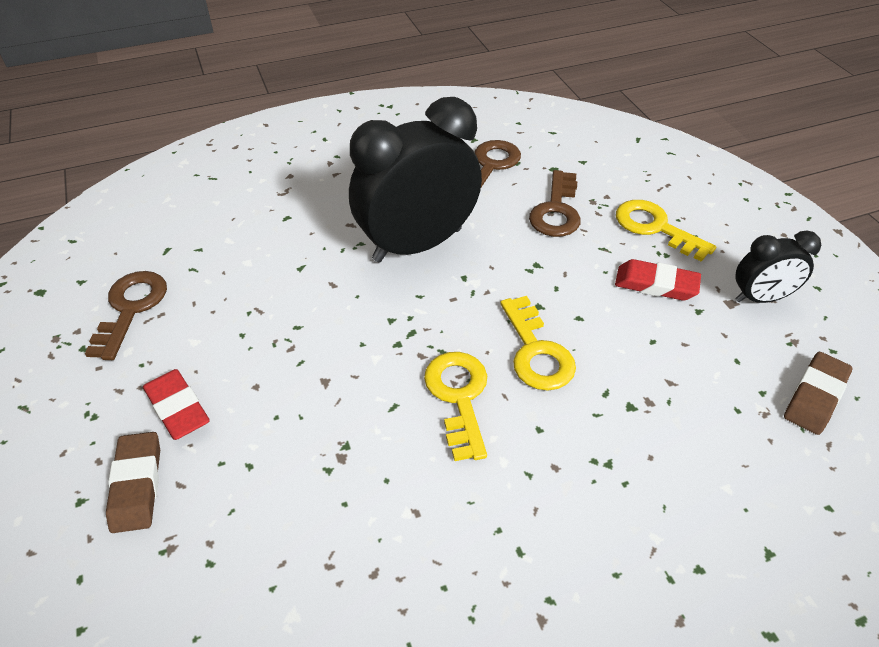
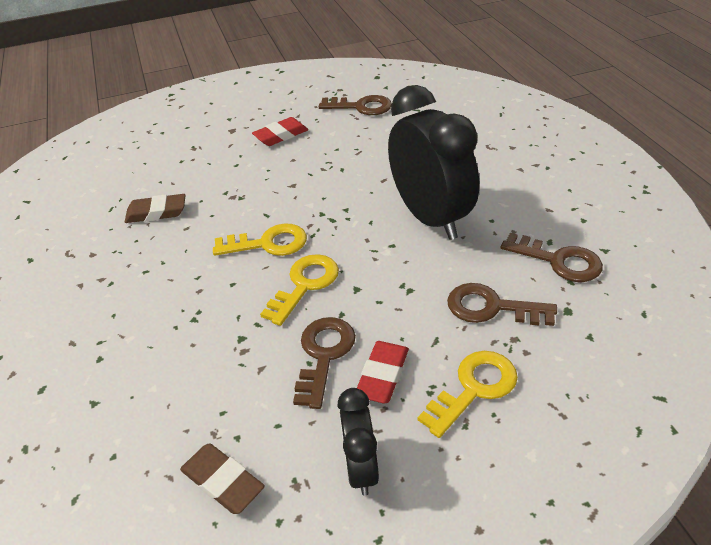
camera: 95 degrees right, 5 degrees down
brown eraser [106,432,160,533] -> brown eraser moved to [125,194,185,223]
yellow key [500,296,576,391] -> yellow key turned 135 degrees clockwise [260,254,339,326]
none -> brown key [293,317,356,409]

